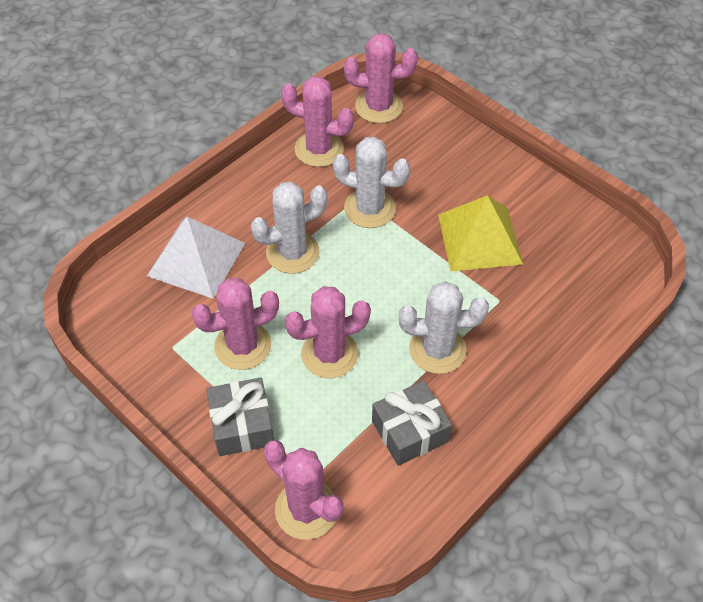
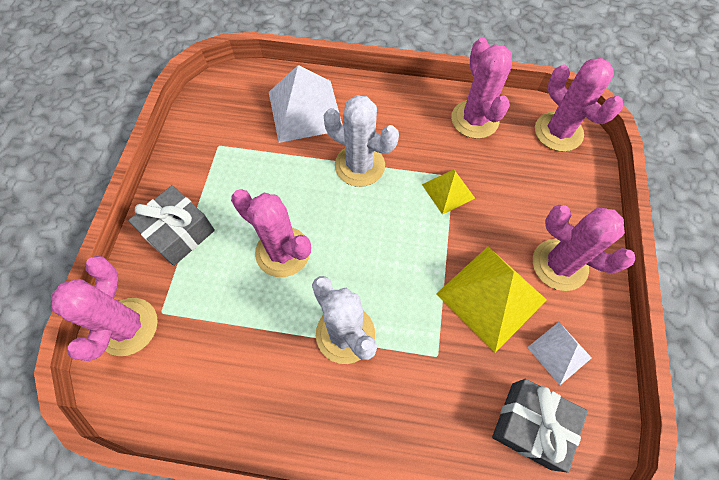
camera: 55 degrees right, 10 degrees up
pink cactus [192,278,279,370] -> pink cactus moved to [533,205,635,291]
white cactus [333,137,410,228] -> yellow pyramid [422,169,475,215]
grey gift [372,381,452,466] -> grey gift moved to [492,379,588,473]
none -> white pyramid [527,322,592,385]

